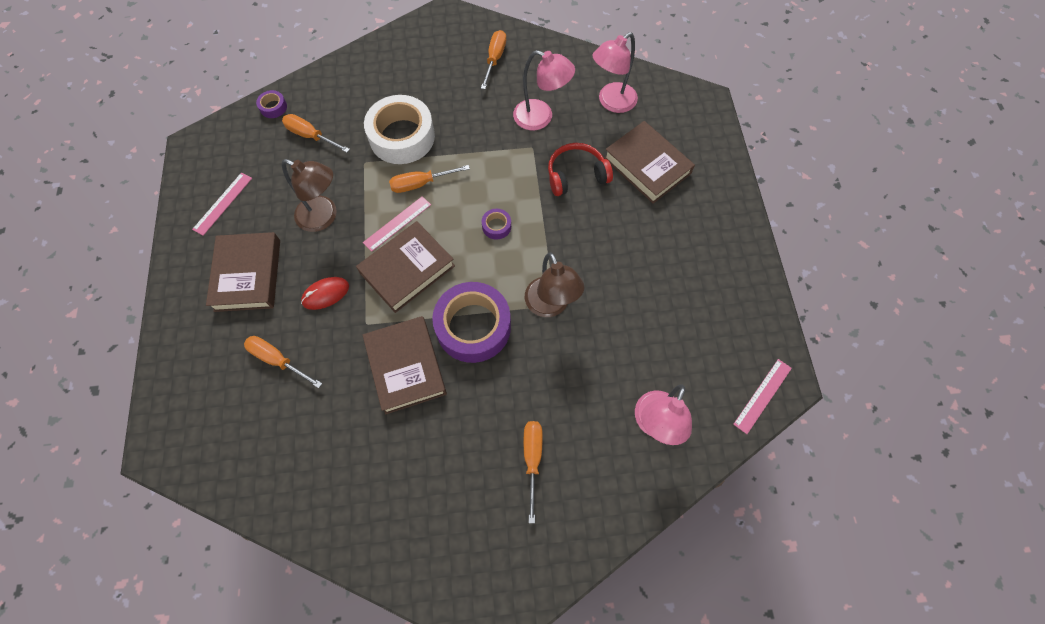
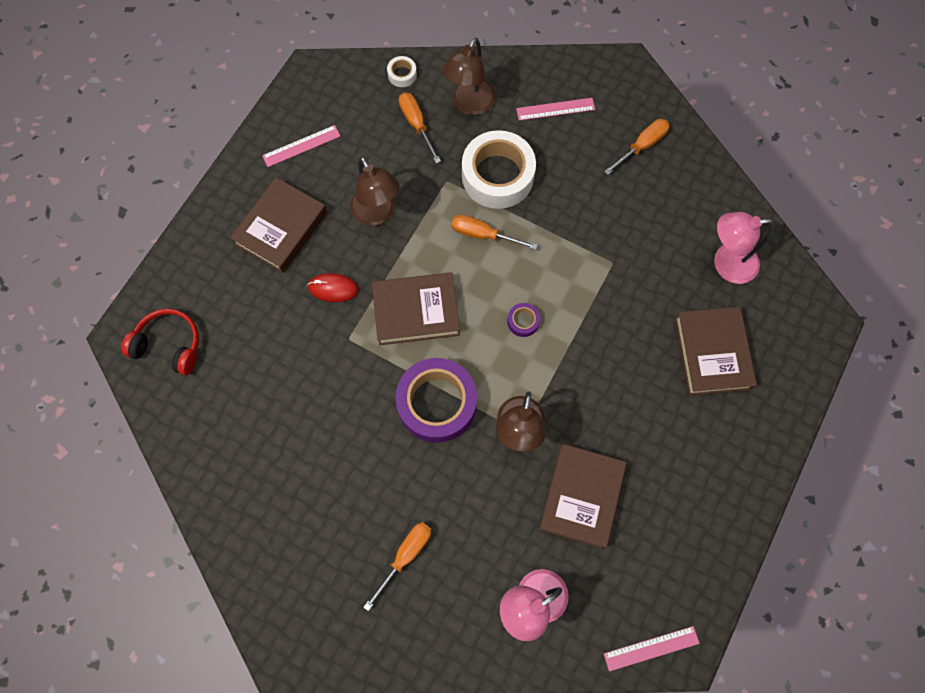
camera: 35 degrees right, 5 degrees up
orange screwdriver [244,336,322,388] -> none
purple tape [256,90,287,118] -> white tape [387,56,417,87]
pink ruler [363,196,431,252] -> pink ruler moved to [516,98,595,121]
brown book [363,316,447,414] -> brown book moved to [539,444,627,549]
pink lamp [513,50,575,130] -> none
red headphones [548,143,613,196] -> red headphones moved to [121,308,199,375]
none -> brown lamp [443,38,496,115]

